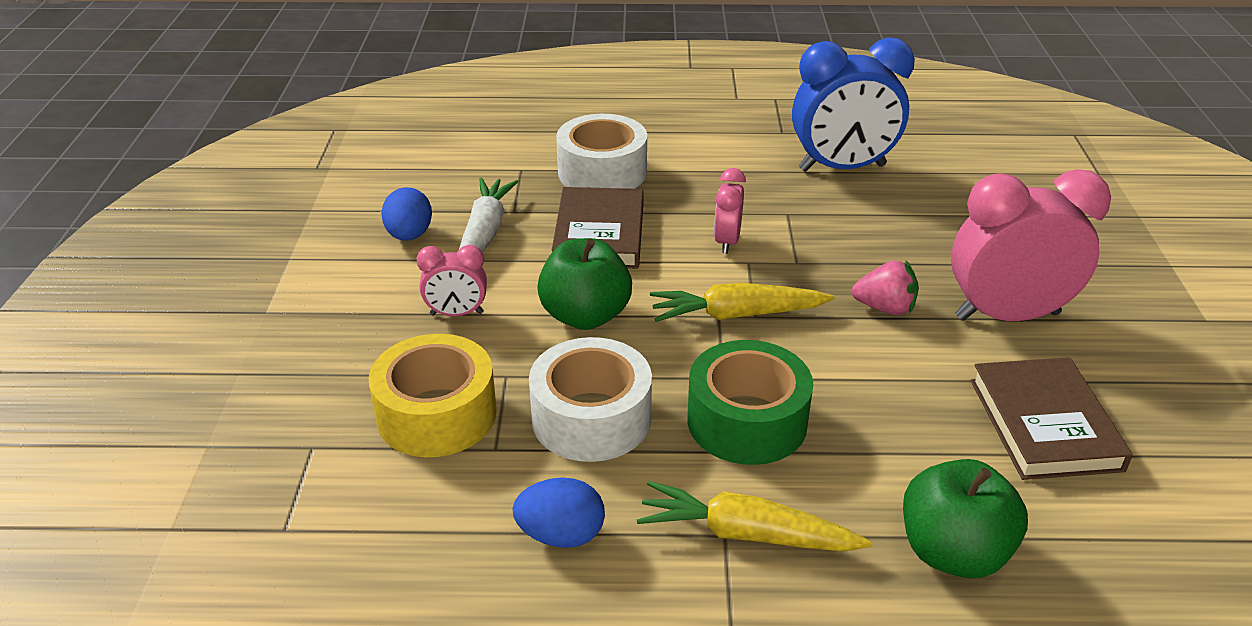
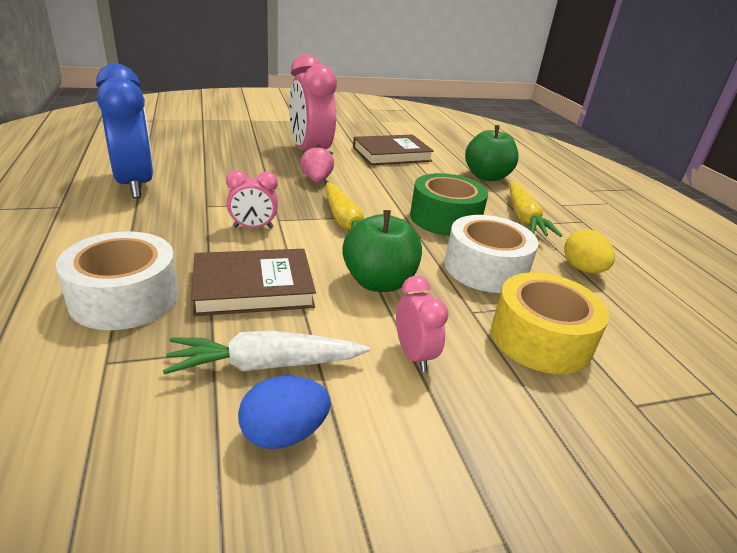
camera: 110 degrees left, 5 degrees down
blue egg [512,478,605,548] -> yellow egg [564,229,615,273]

